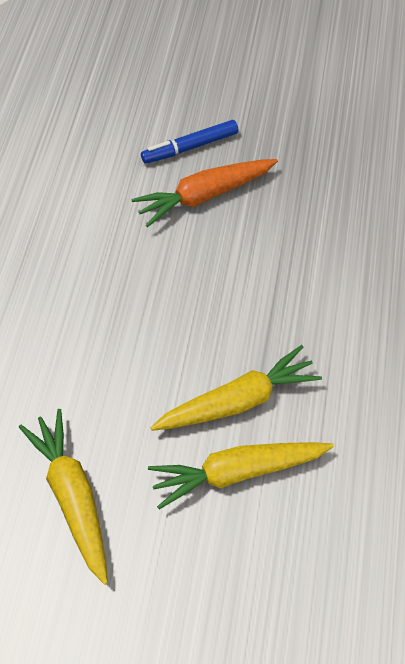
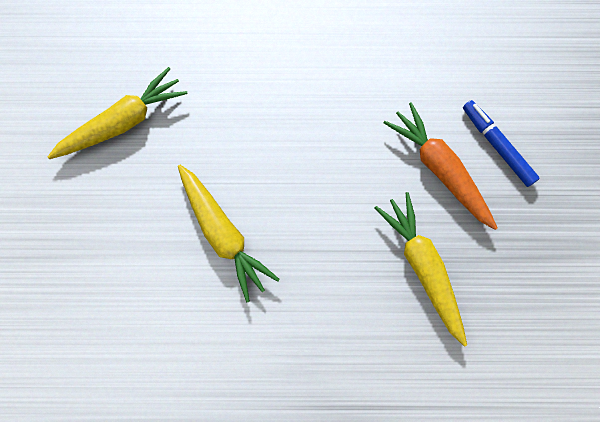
camera: 80 degrees right, 15 degrees up
yellow carrot [148,442,334,509] -> yellow carrot moved to [375,192,467,347]

